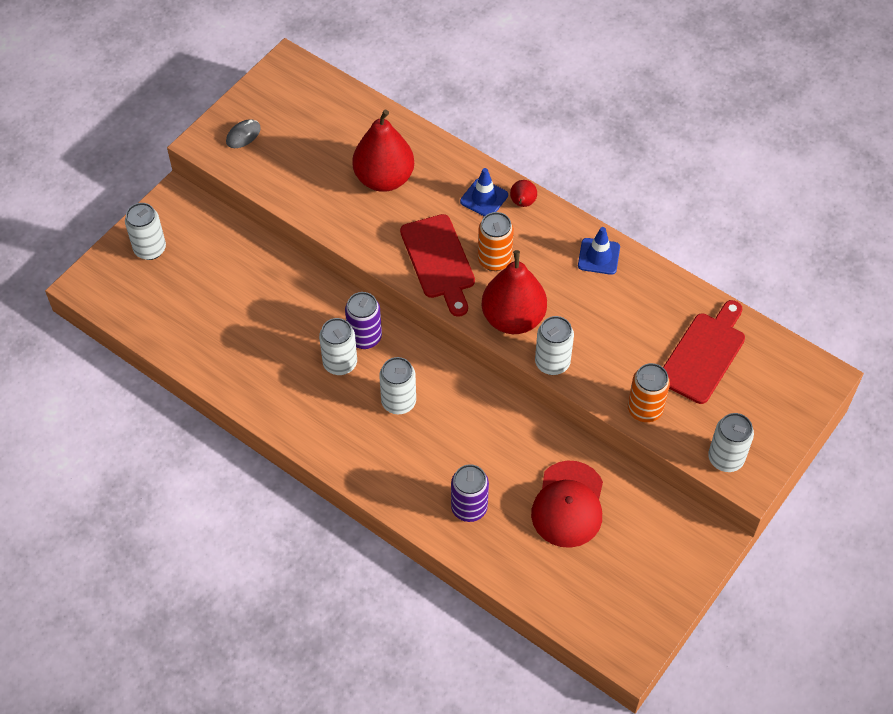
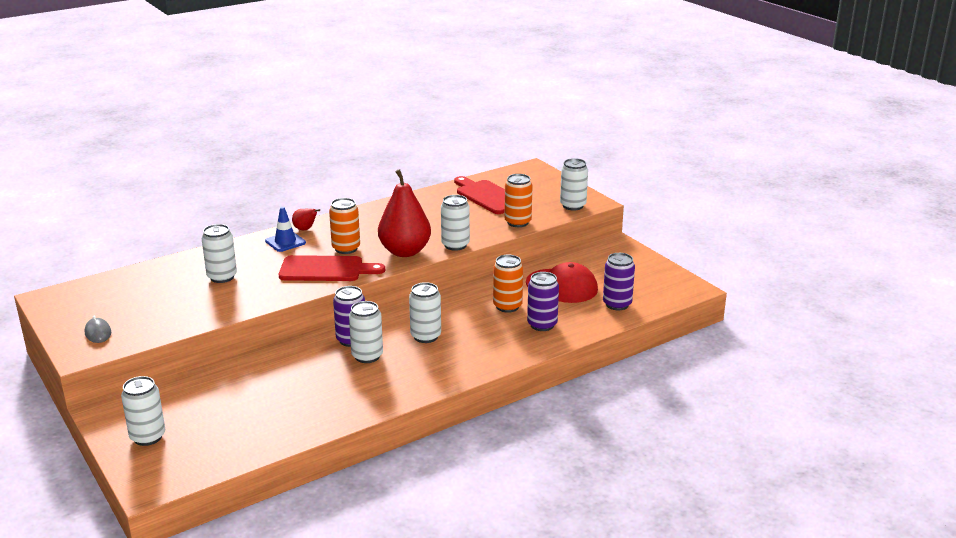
camera: 70 degrees left, 30 degrees down
red pear [352,110,414,192] -> white can [202,224,237,283]
blue traffic cone [578,227,620,275] -> none
none -> orange can [493,255,523,313]
none -> purple can [603,253,635,310]

